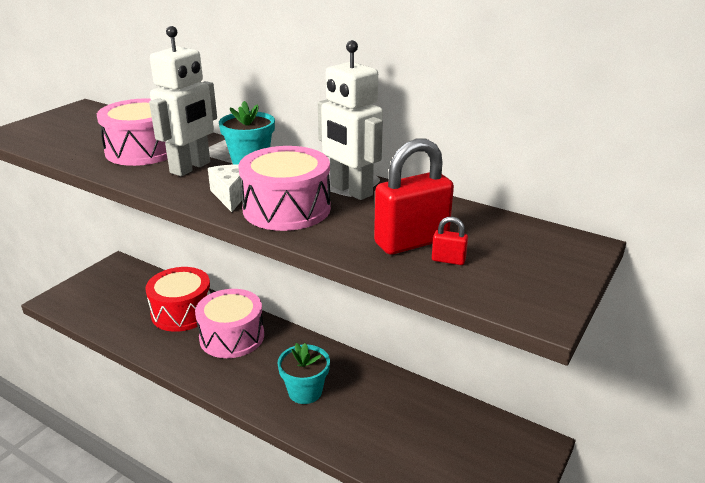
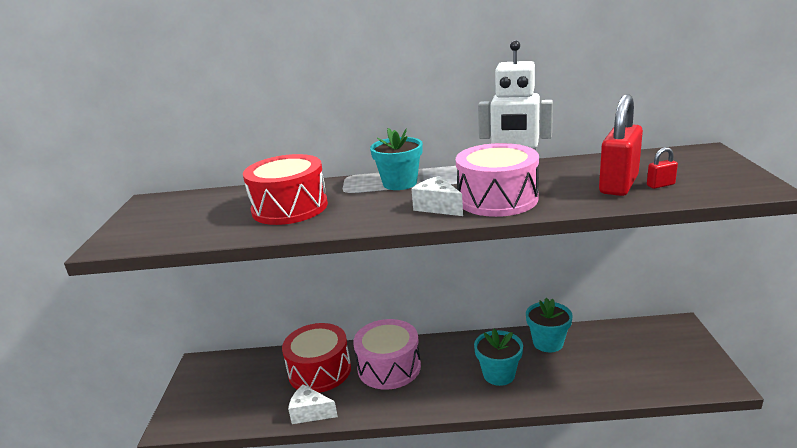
camera: 30 degrees left, 5 degrees down
pink drum [97,98,167,166] -> red drum [243,154,328,225]
white robot [149,26,217,176] -> none
none -> white cheese [288,384,338,424]
none -> turquoise flower pot [526,298,573,352]

